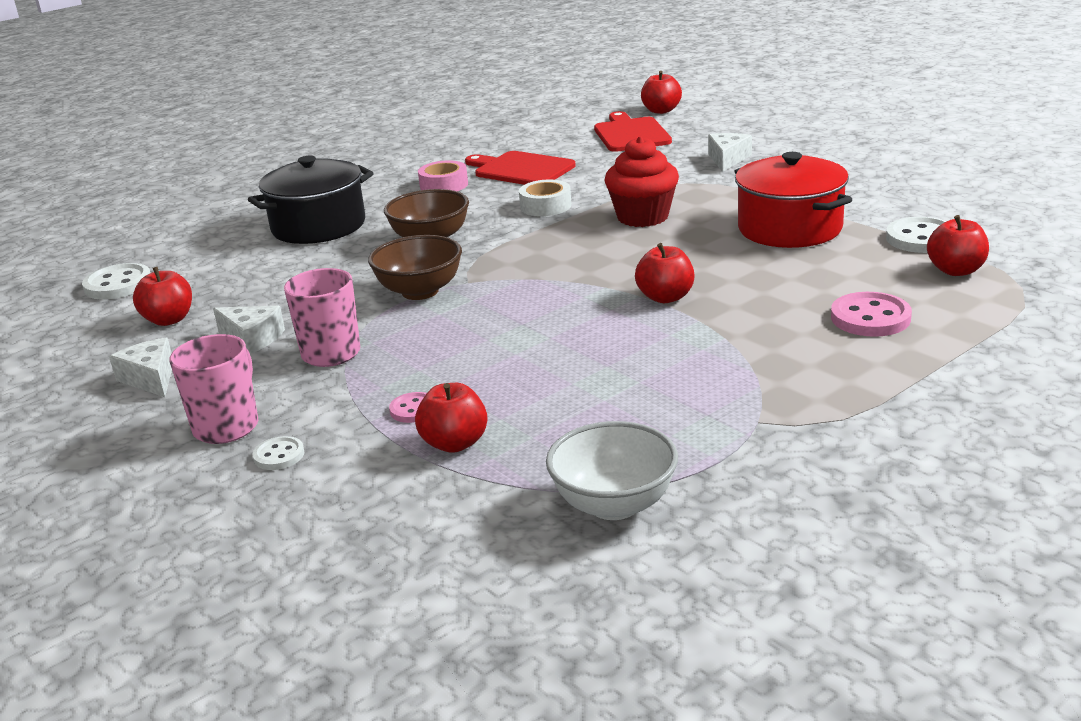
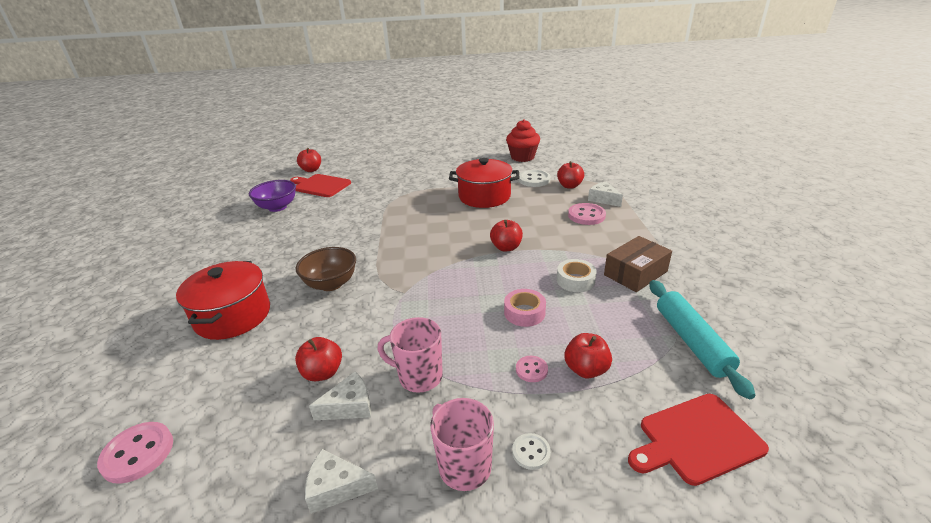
camera: 55 degrees left, 5 degrees up
white button [82,263,151,300] -> pink button [97,422,173,484]
red apple [133,267,192,326] -> red apple moved to [295,337,342,381]
black pot [248,156,373,244] -> red pot [176,261,270,340]
brown bowl [368,235,462,300] -> none
pink tape [418,160,468,191] -> pink tape moved to [504,289,546,327]
red cutting board [465,151,576,185] -> red cutting board moved to [628,394,769,486]
white tape [519,179,572,216] -> white tape moved to [557,259,597,292]
white bowl [546,421,678,520] -> turquoise rolling pin [649,280,756,399]
red cupcake [604,136,679,227] -> red cupcake moved to [506,119,540,162]
white cheese [708,133,752,172] -> white cheese moved to [588,181,623,207]
none -> purple bowl [249,180,296,212]
none -> brown box [604,236,672,292]

